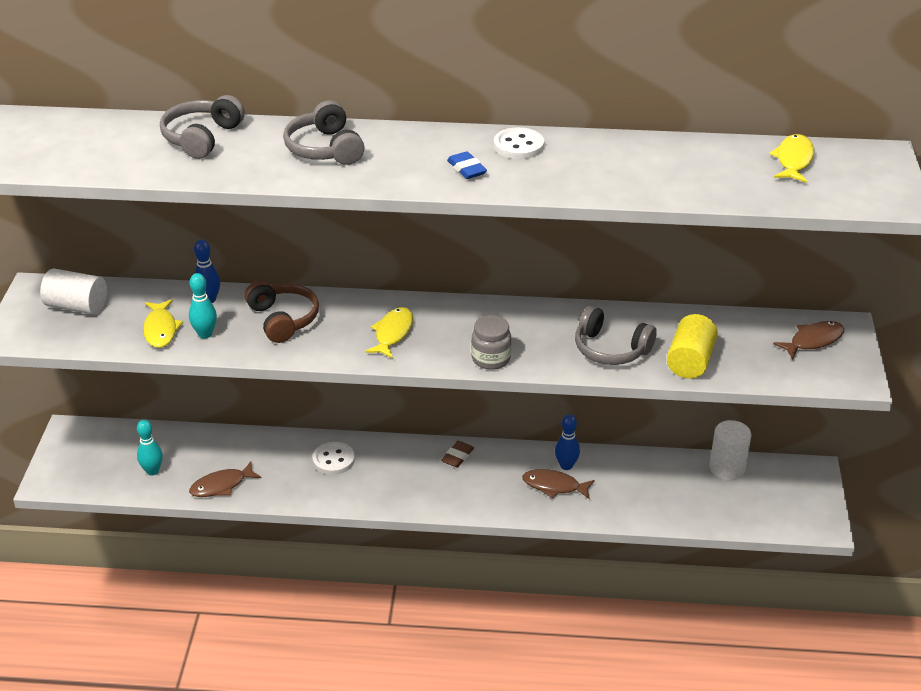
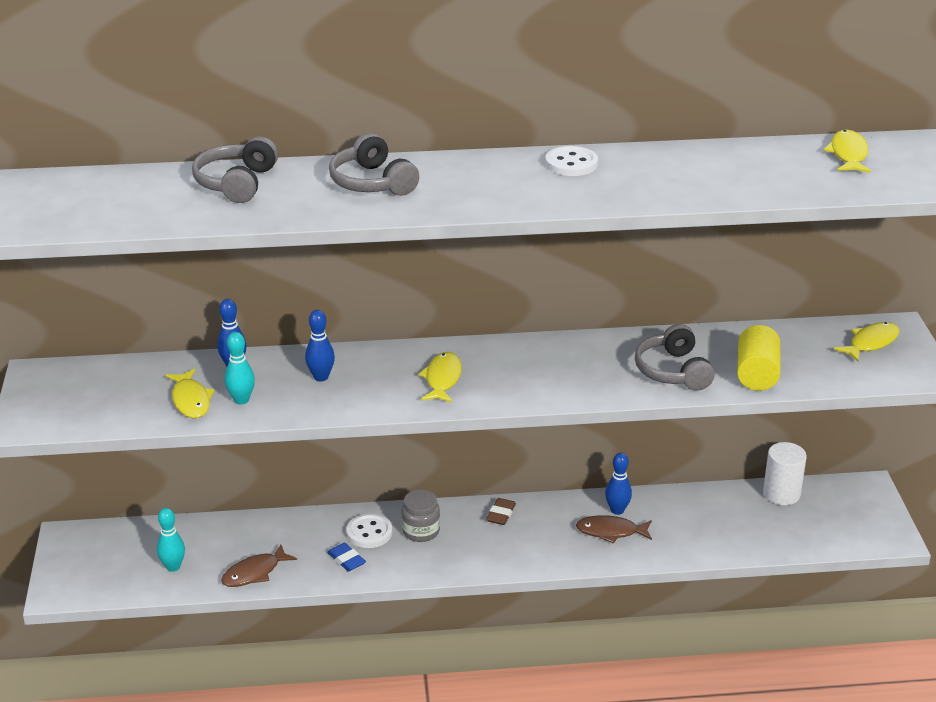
camera: 10 degrees left, 5 degrees down
white cylinder [40,268,107,315] -> none
brown headphones [245,280,319,343] -> blue bowling pin [305,310,335,381]
blue eraser [447,151,487,179] -> blue eraser moved to [327,543,366,572]
grey jar [471,315,511,370] -> grey jar moved to [401,490,440,542]
grey headphones [575,306,657,365] -> grey headphones turned 60 degrees clockwise [635,324,715,391]
brown fish [773,321,844,360] -> yellow fish [834,322,899,362]

